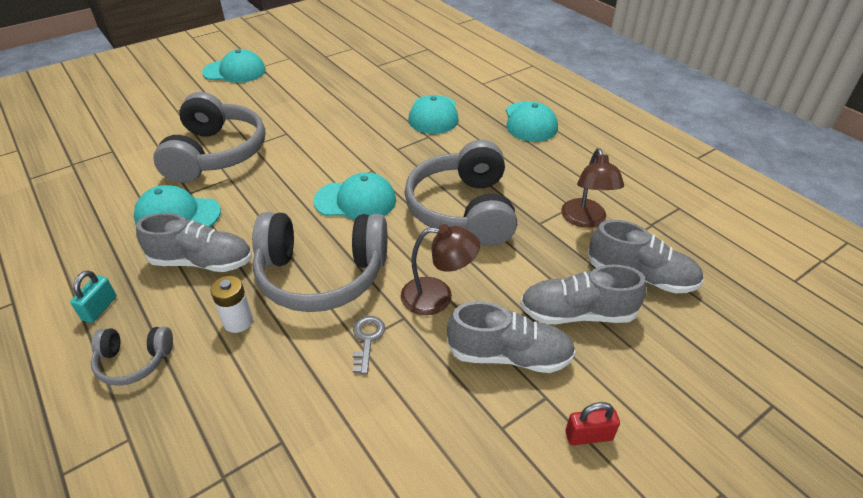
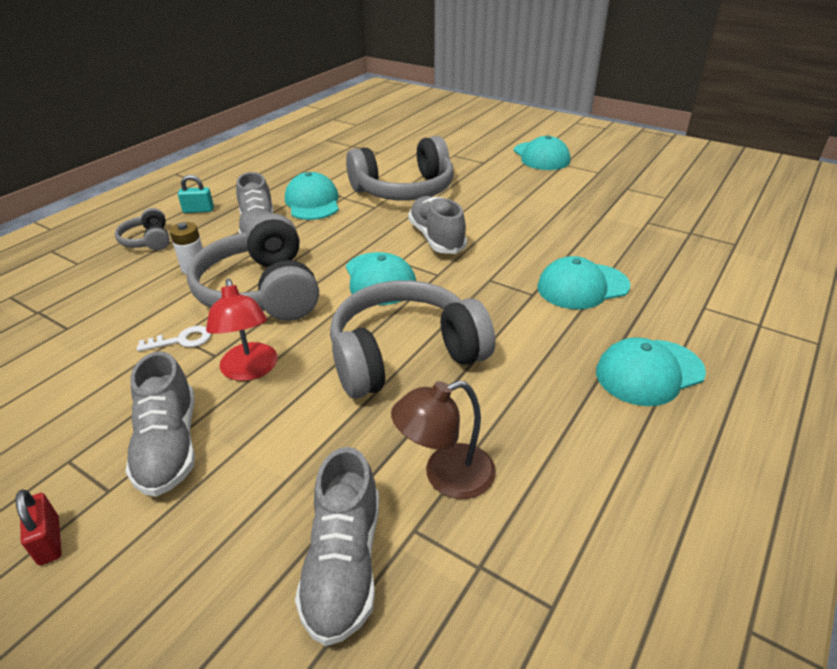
camera: 70 degrees right, 5 degrees down
grey key [353,316,385,374] -> white key [137,326,211,352]
brown lamp [401,224,480,315] -> red lamp [206,279,277,381]
grey shoe [520,264,646,324] -> grey shoe moved to [408,196,467,254]

